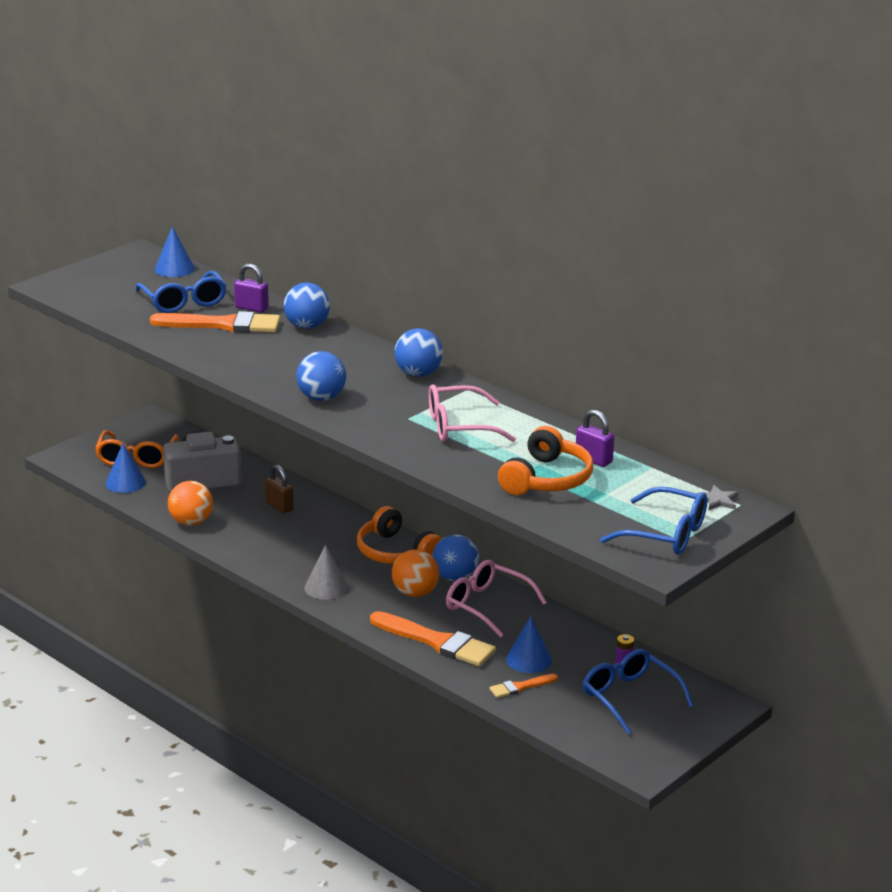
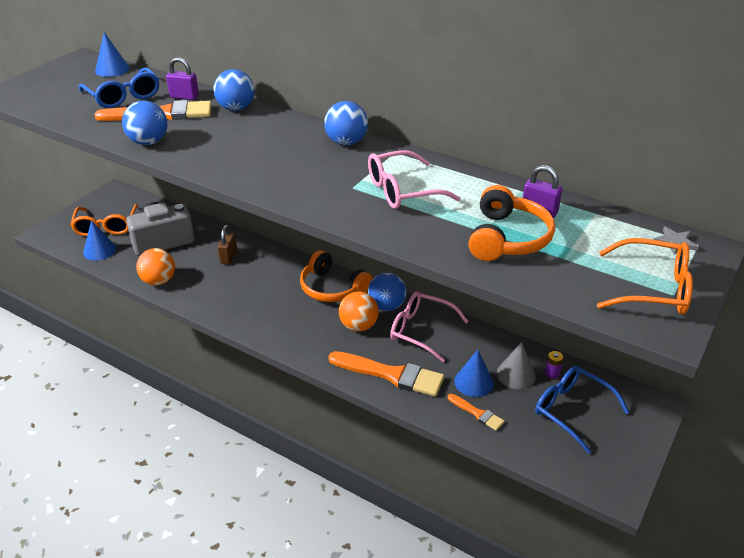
camera: 10 degrees left, 10 degrees up
brown padlock [265,465,294,514] -> brown padlock turned 60 degrees clockwise [218,225,237,264]
blue ball [296,351,346,401] -> blue ball moved to [122,101,167,145]
grey cone [304,545,348,600] -> grey cone moved to [496,342,536,389]
orange brush [489,674,558,698] -> orange brush turned 105 degrees counterclockwise [448,394,505,431]
blue glasses [600,486,707,555] -> orange glasses [597,238,693,314]

